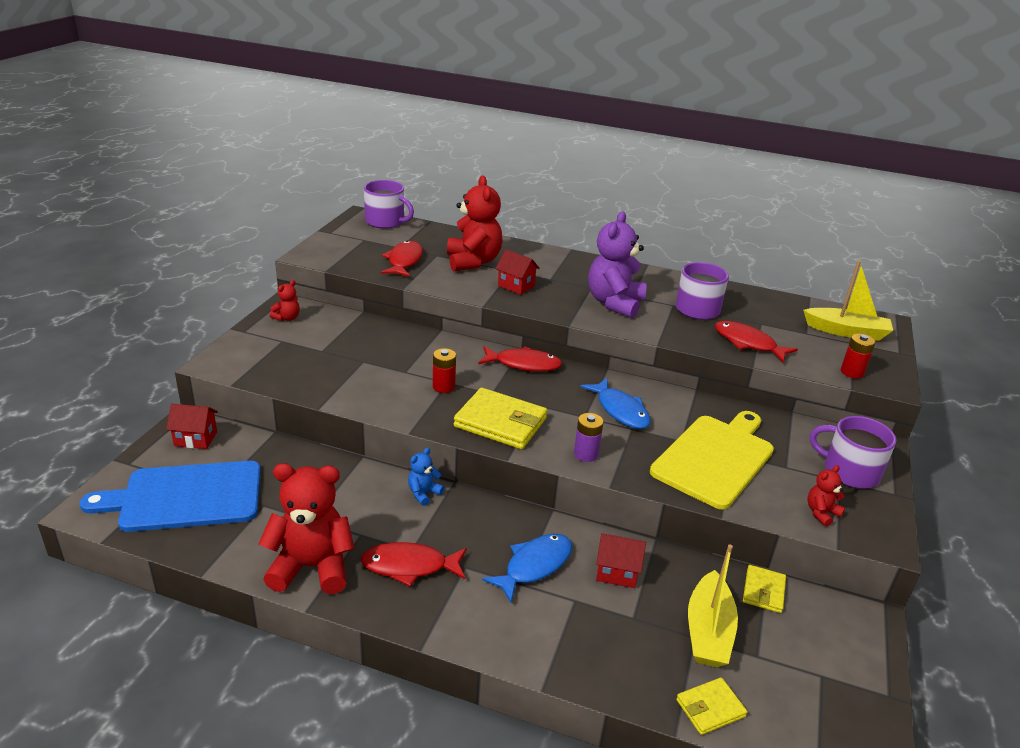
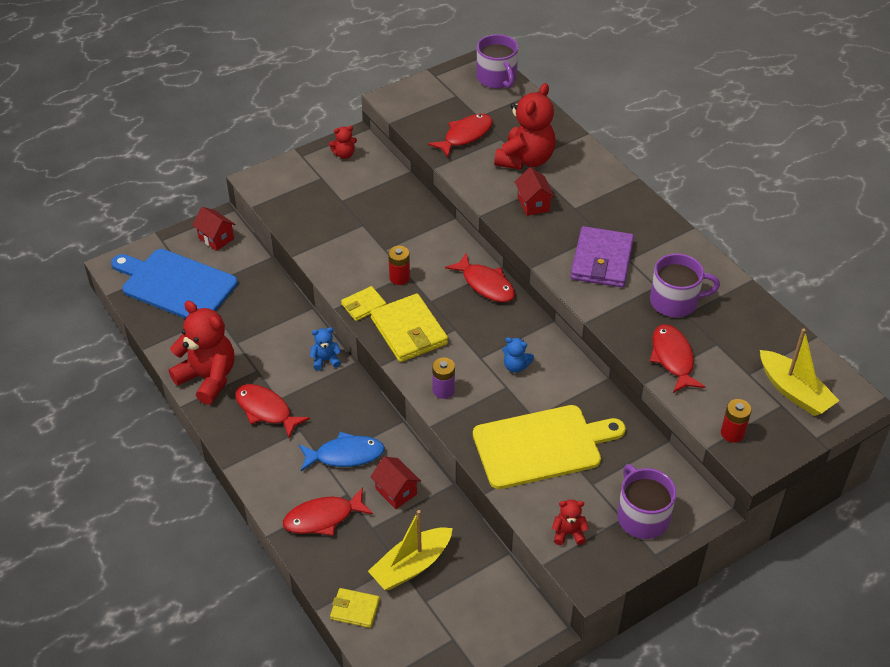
camera: 40 degrees right, 15 degrees up
blue fish [581,378,651,429] -> blue teddy bear [502,337,534,373]
purple teddy bear [588,211,647,318] -> purple wallet [571,226,634,287]
yellow wallet [743,565,786,613] -> yellow wallet moved to [341,286,386,321]
none -> red fish [283,487,373,536]

